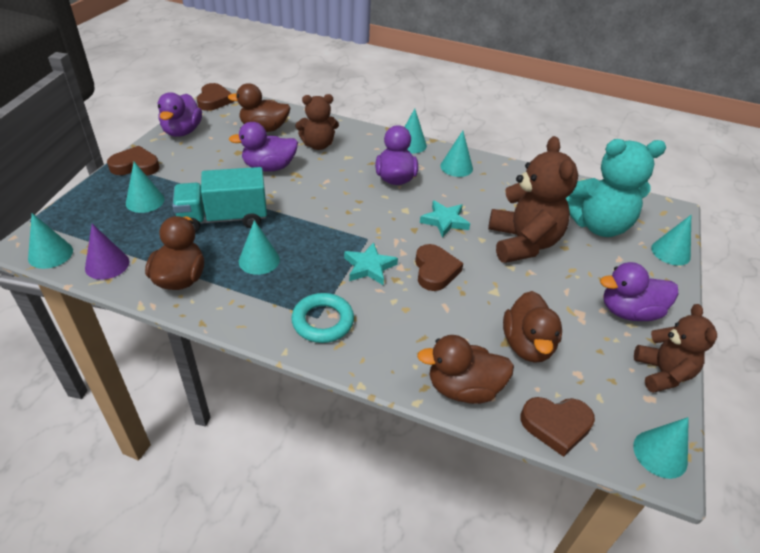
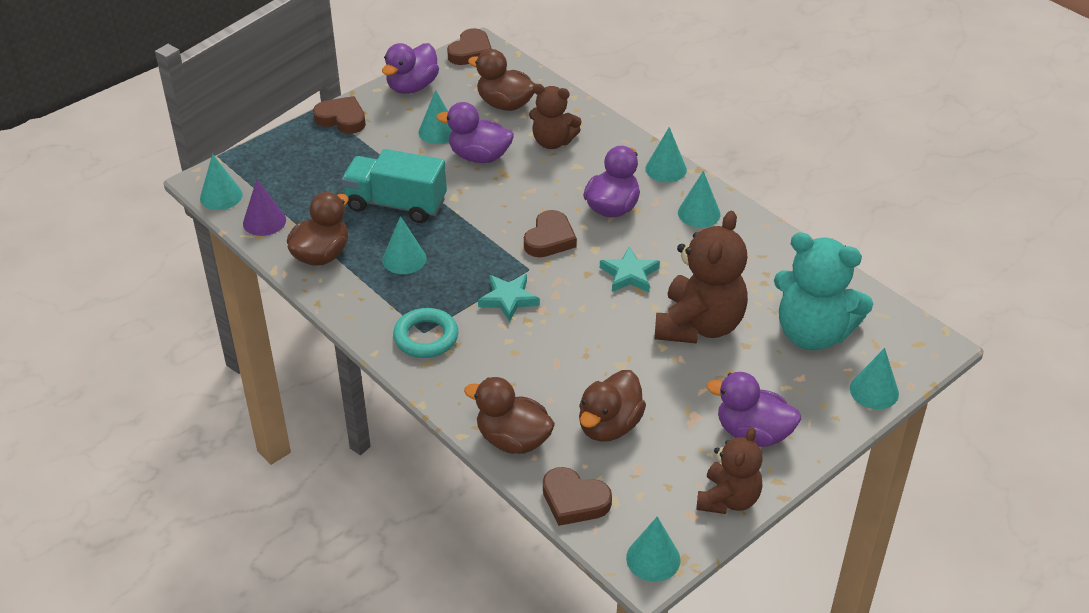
camera: 30 degrees right, 0 degrees up
turquoise cone [126,162,164,213] -> turquoise cone moved to [419,90,452,144]
brown heart [415,244,463,291] -> brown heart moved to [524,210,577,257]

